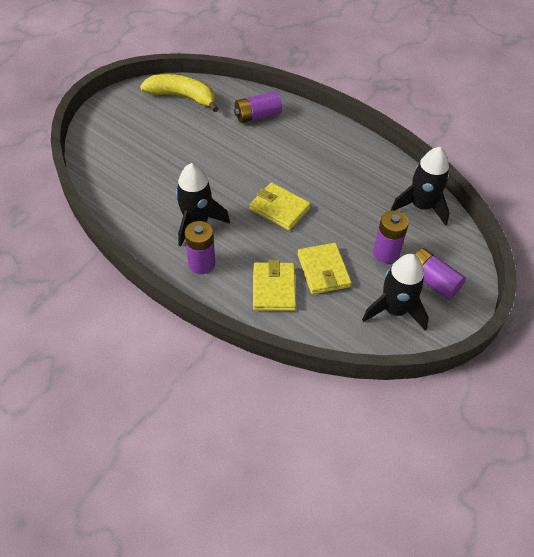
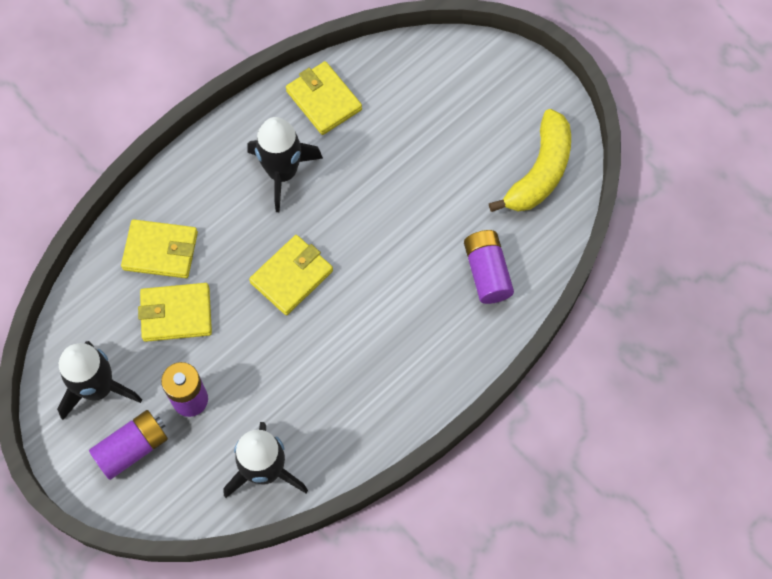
camera: 100 degrees right, 15 degrees up
purple battery [185,221,215,274] -> none
none -> yellow wallet [286,61,362,135]

